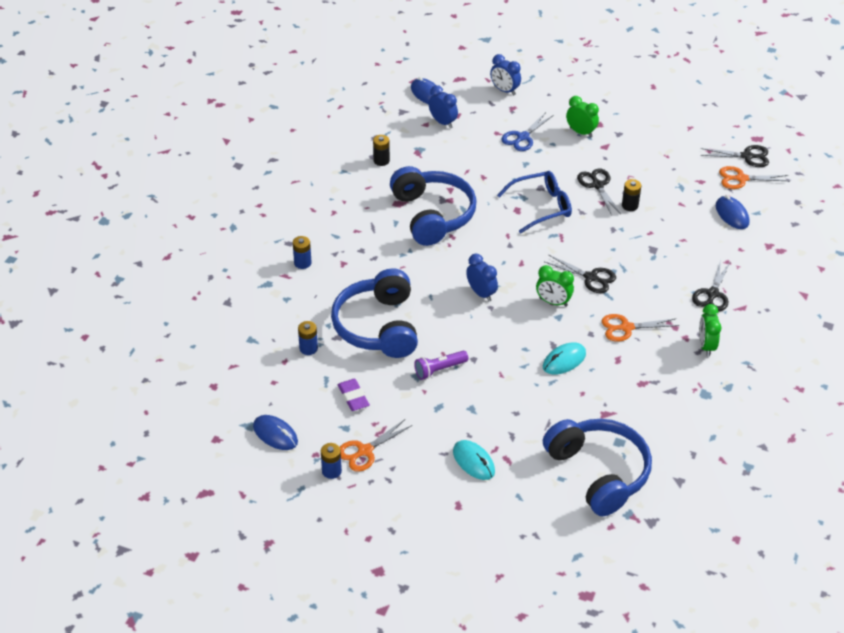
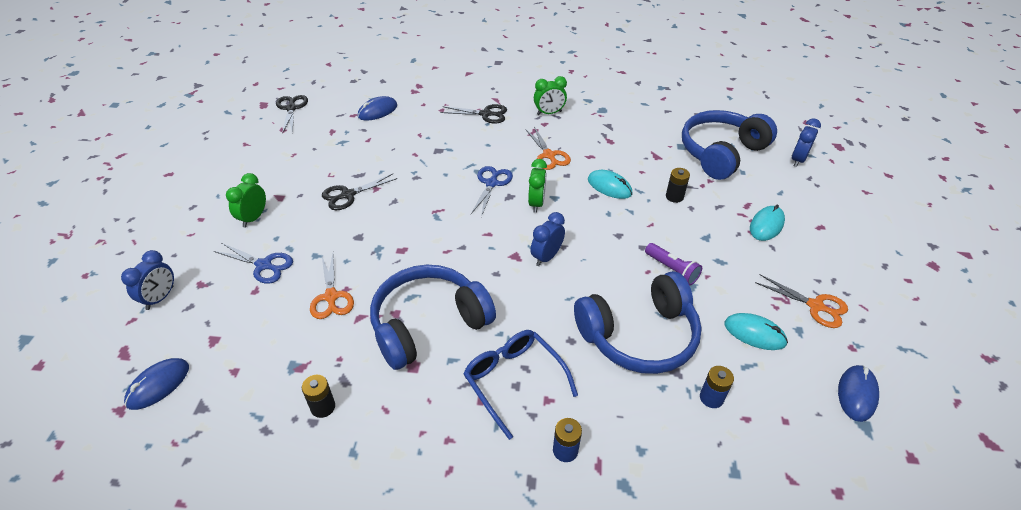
camera: 105 degrees left, 0 degrees up
blue battery [321,443,342,479] -> none
purple eraser [338,379,370,411] -> turquoise mouse [725,313,788,350]
blue clock [428,85,458,128] -> blue clock moved to [792,118,821,167]
blue glasses [497,171,572,233] -> blue glasses moved to [463,330,578,440]
black scissors [545,255,616,293] -> blue scissors [471,166,513,217]
black battery [622,179,641,211] -> black battery moved to [666,168,690,203]
orange scissors [719,166,788,189] -> orange scissors moved to [310,254,354,319]

